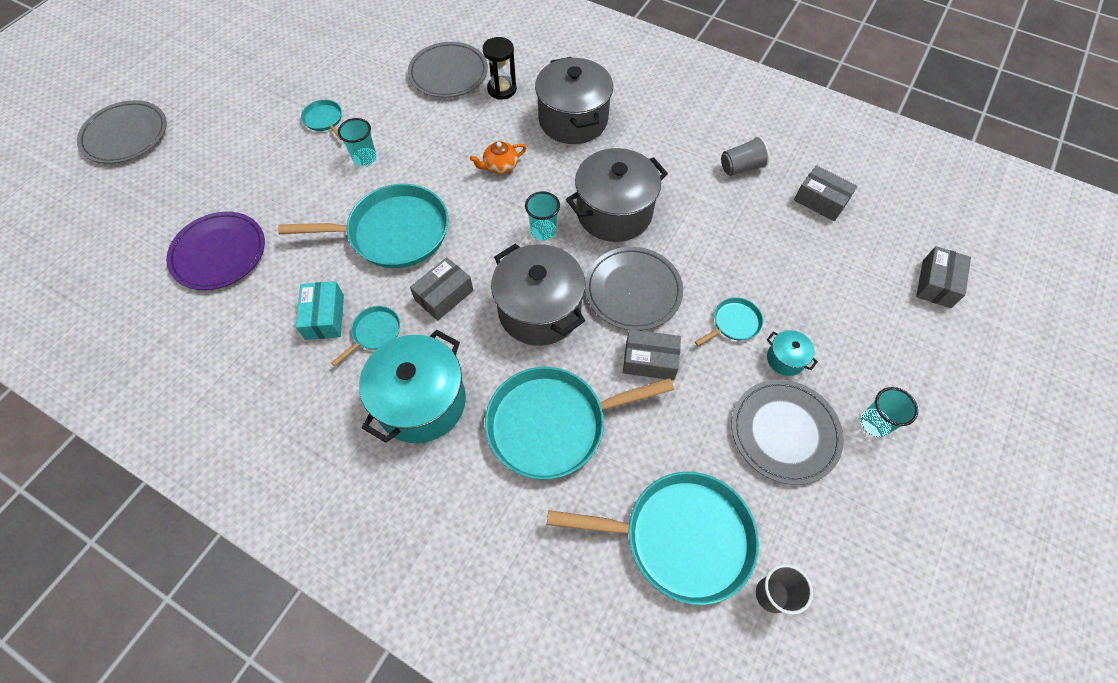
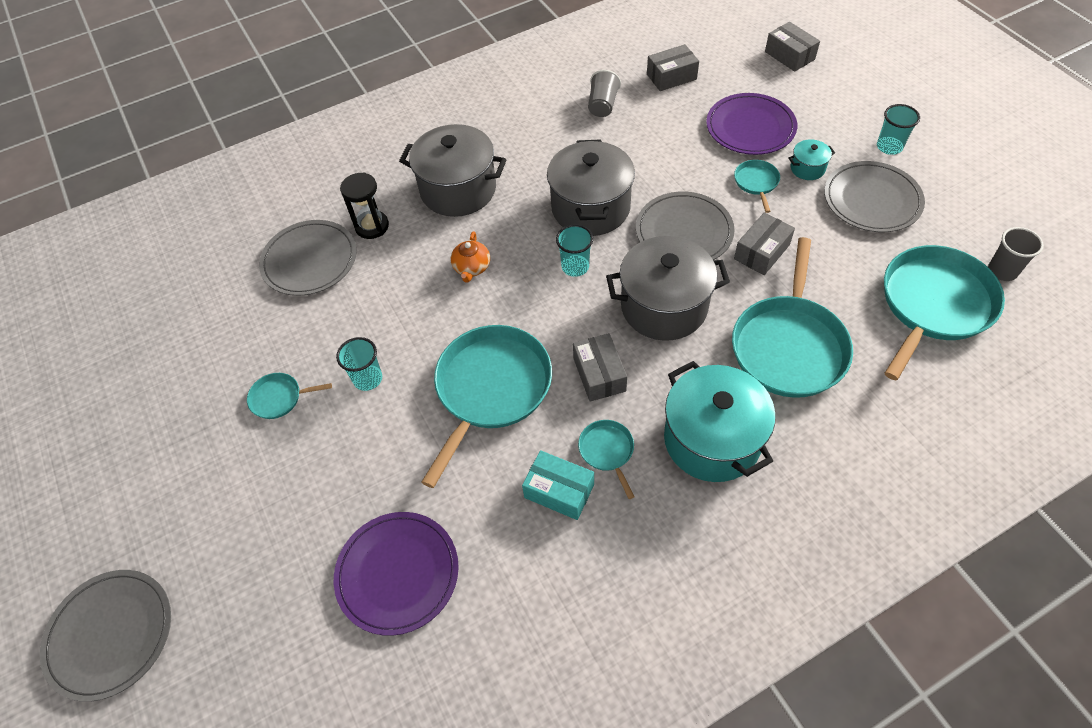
camera: 55 degrees left, 5 degrees down
none -> purple plate [706,93,797,155]

